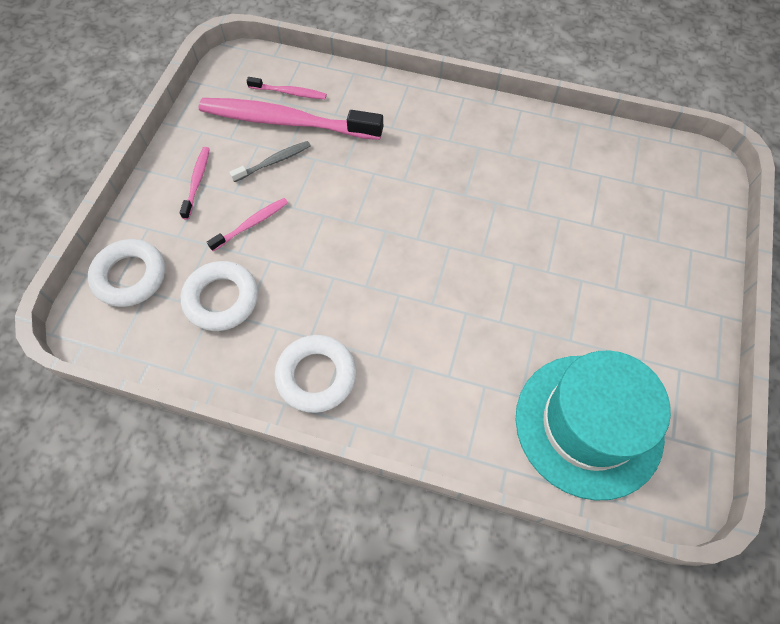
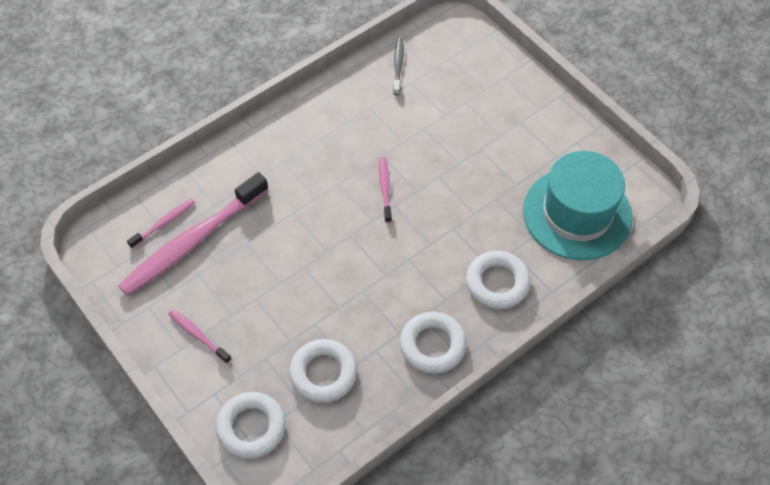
camera: 55 degrees left, 5 degrees down
pink toothbrush [207,198,288,251] -> pink toothbrush moved to [379,157,392,223]
grey toothbrush [229,141,311,182] -> grey toothbrush moved to [393,38,404,95]
none -> white ring [466,251,531,309]

